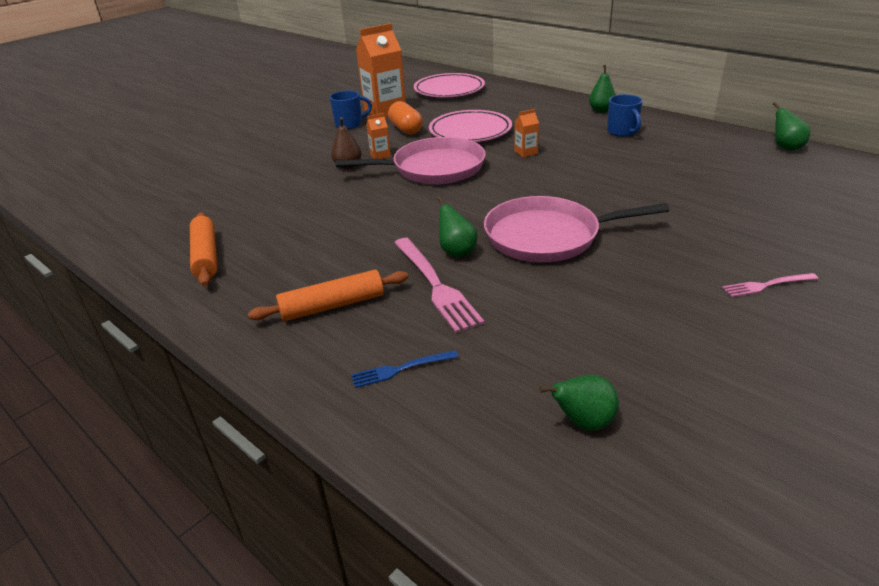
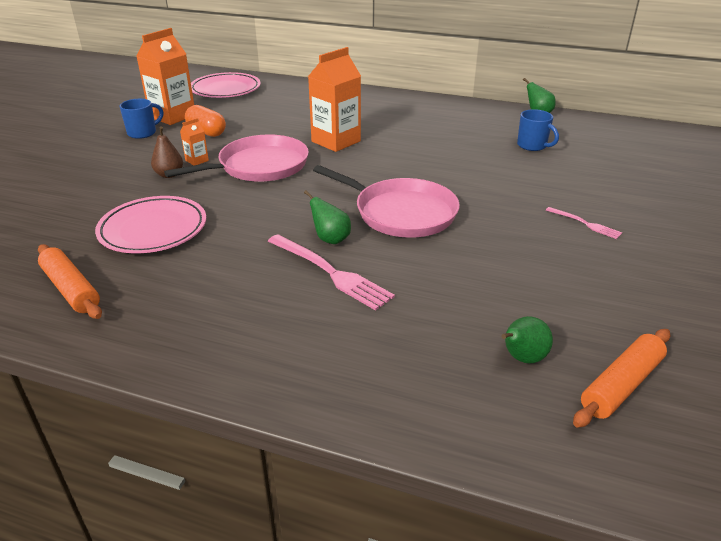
camera: 25 degrees left, 0 degrees up
orange rolling pin [248,270,408,321] -> orange rolling pin moved to [573,329,670,428]
blue fork [351,350,458,388] -> none
pink plate [429,110,512,142] -> pink plate moved to [95,196,206,253]
pink pan [484,196,670,262] -> pink pan turned 120 degrees counterclockwise [313,165,460,238]
orange carton [514,109,539,157] -> orange carton [308,47,361,152], size x2.22
green pear [589,65,616,113] -> none
blue mug [607,94,643,137] -> blue mug moved to [517,109,559,151]
pink fork [722,273,818,297] -> pink fork turned 105 degrees counterclockwise [546,207,622,239]

